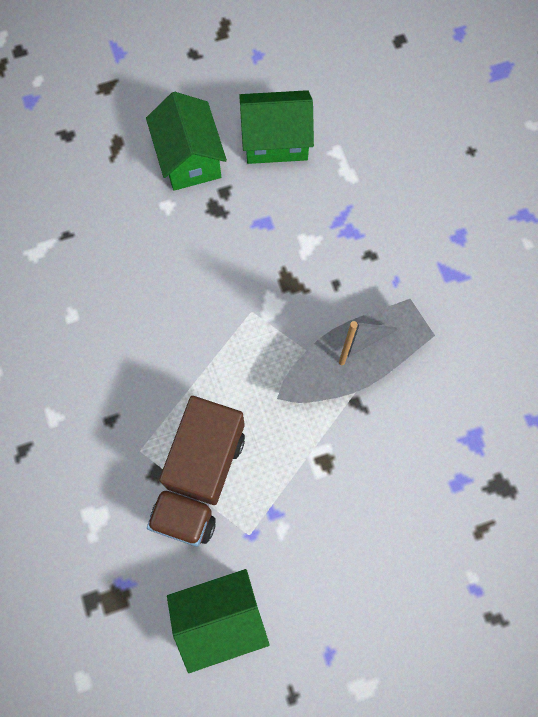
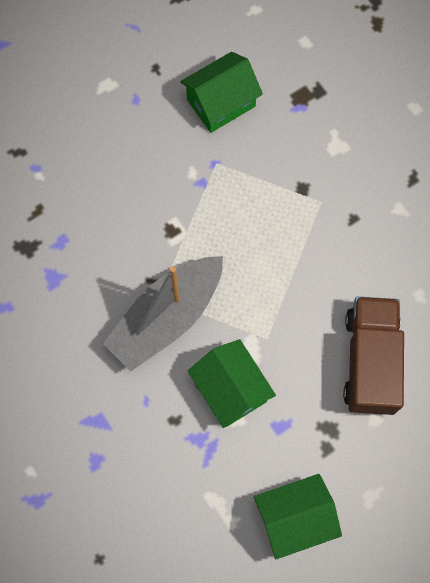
camera: 165 degrees right, 0 degrees up
green house [146,92,227,191] -> green house moved to [188,339,276,428]
brown truck [147,396,245,547] -> brown truck moved to [343,296,404,415]

